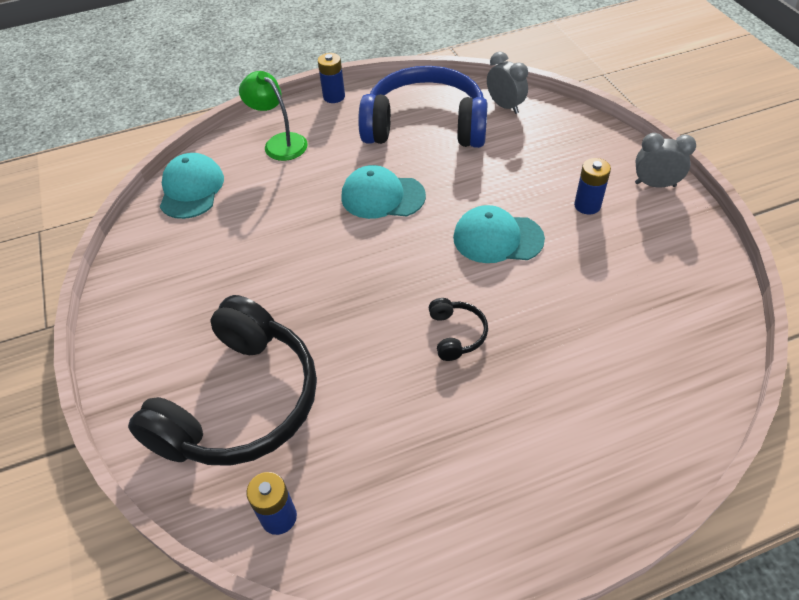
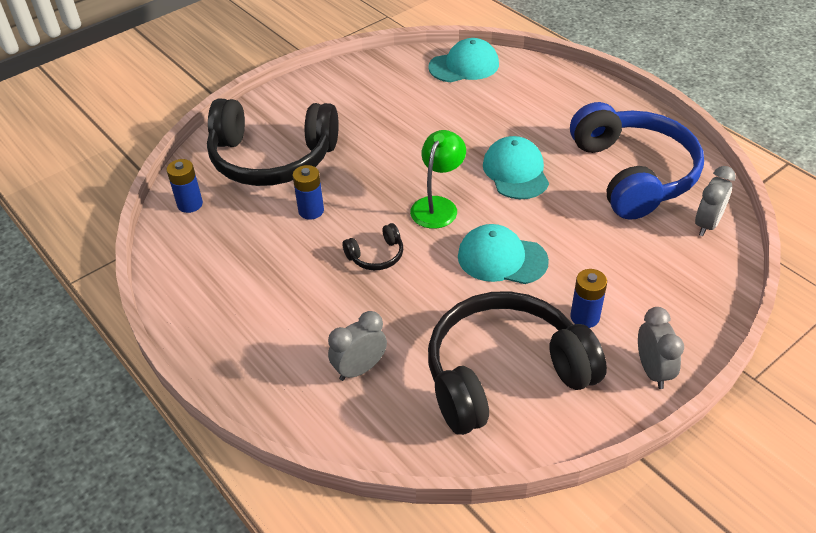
camera: 70 degrees right, 5 degrees down
green lamp [239,71,308,161] -> green lamp moved to [410,130,466,229]
blue battery [318,53,345,103] -> blue battery moved to [293,165,324,220]
turquoise cap [453,205,545,263] -> turquoise cap turned 60 degrees counterclockwise [458,224,549,284]
none -> grey clock [328,311,387,381]
none -> black headphones [428,291,607,435]

